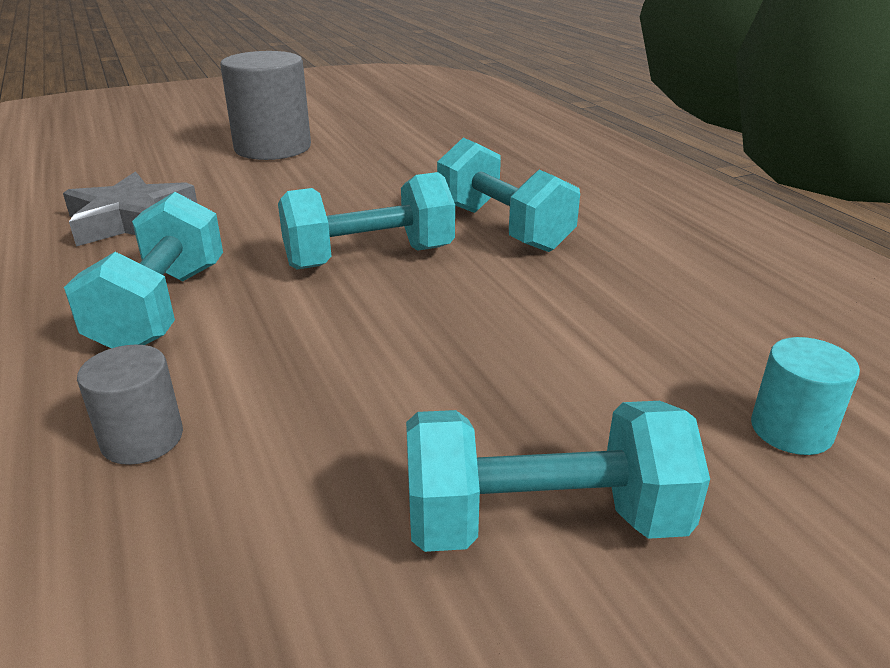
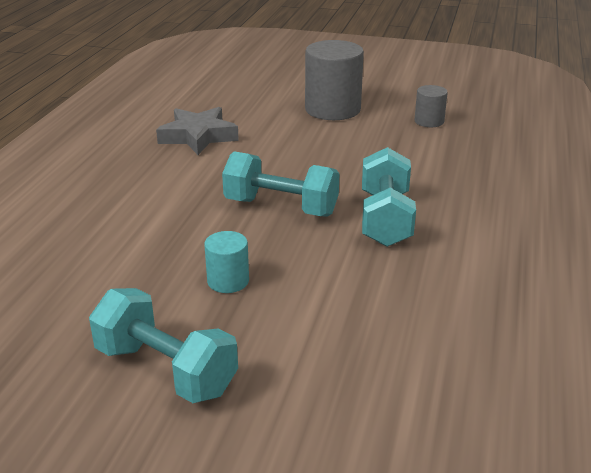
camera: 40 degrees right, 0 degrees up
turquoise dumbbell [64,192,223,348] -> none
grey cylinder [77,345,183,465] -> grey cylinder moved to [415,85,448,127]
turquoise cylinder [751,337,860,455] -> turquoise cylinder moved to [204,231,249,293]

